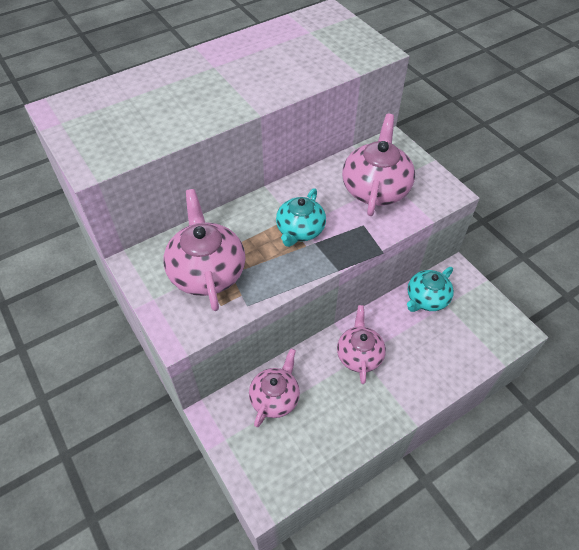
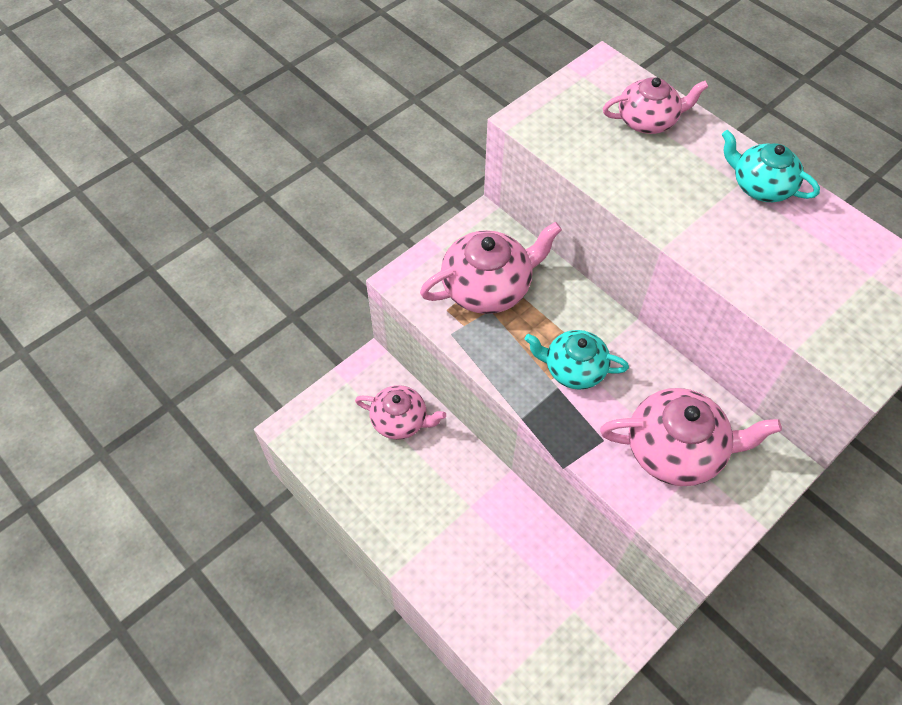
camera: 80 degrees right, 5 degrees up
pink teapot [337,305,386,384] -> pink teapot moved to [603,77,708,134]
turquoise teapot [407,267,454,312] -> turquoise teapot moved to [722,130,820,202]

